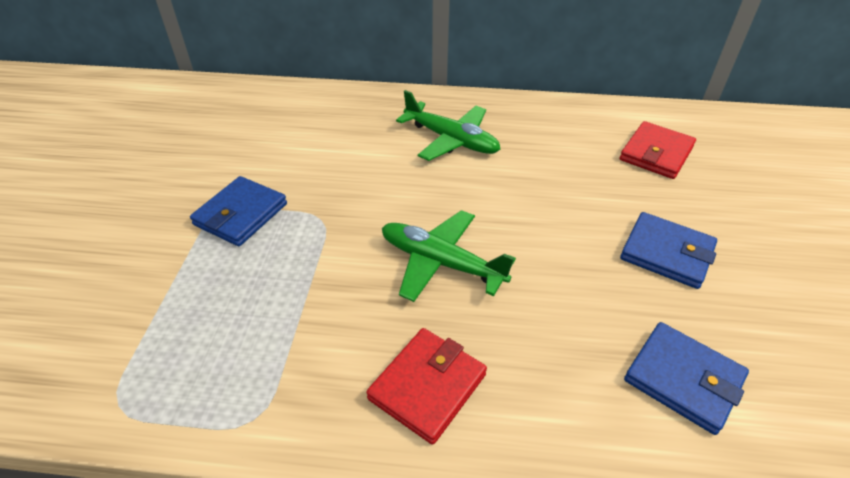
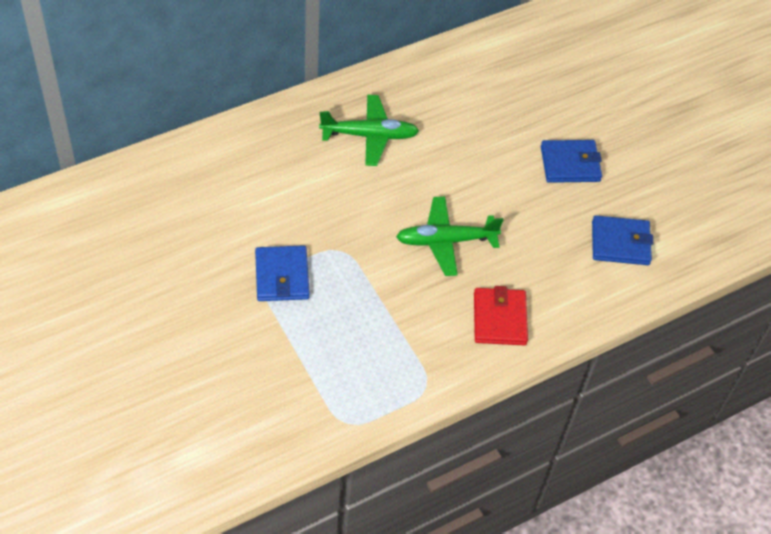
camera: 40 degrees left, 10 degrees up
red wallet [620,121,696,179] -> none

